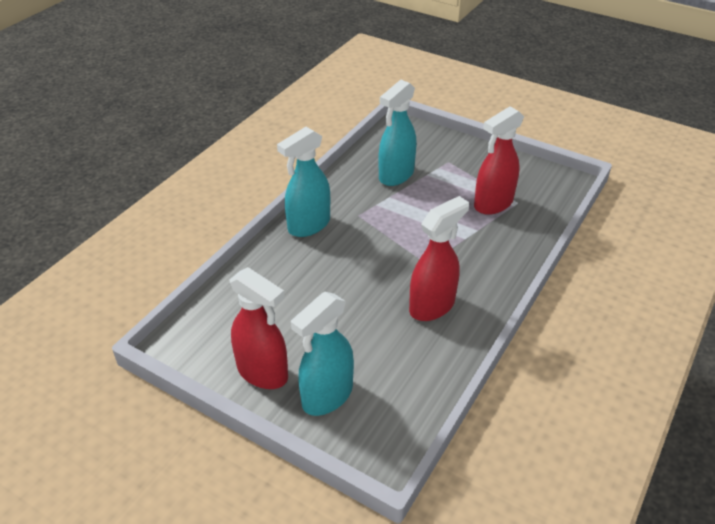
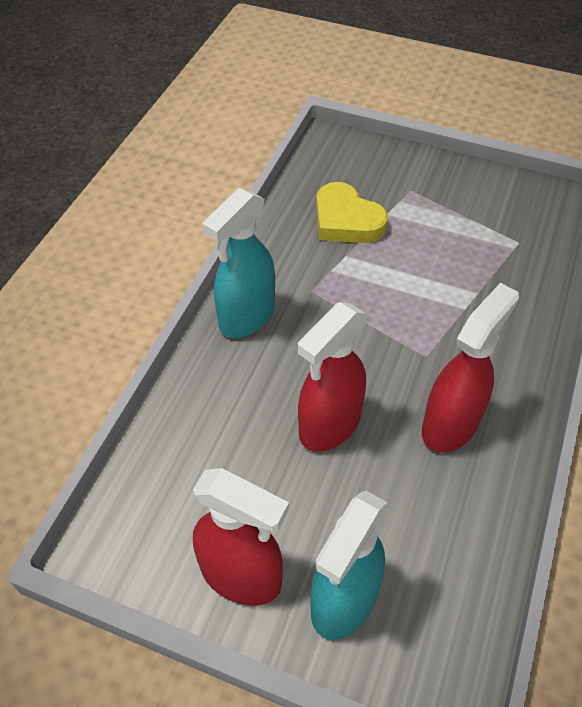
camera: 10 degrees left, 10 degrees up
turquoise spray bottle [378,80,416,186] -> yellow heart [316,182,388,243]
red spray bottle [474,106,524,215] -> red spray bottle moved to [298,302,366,452]

